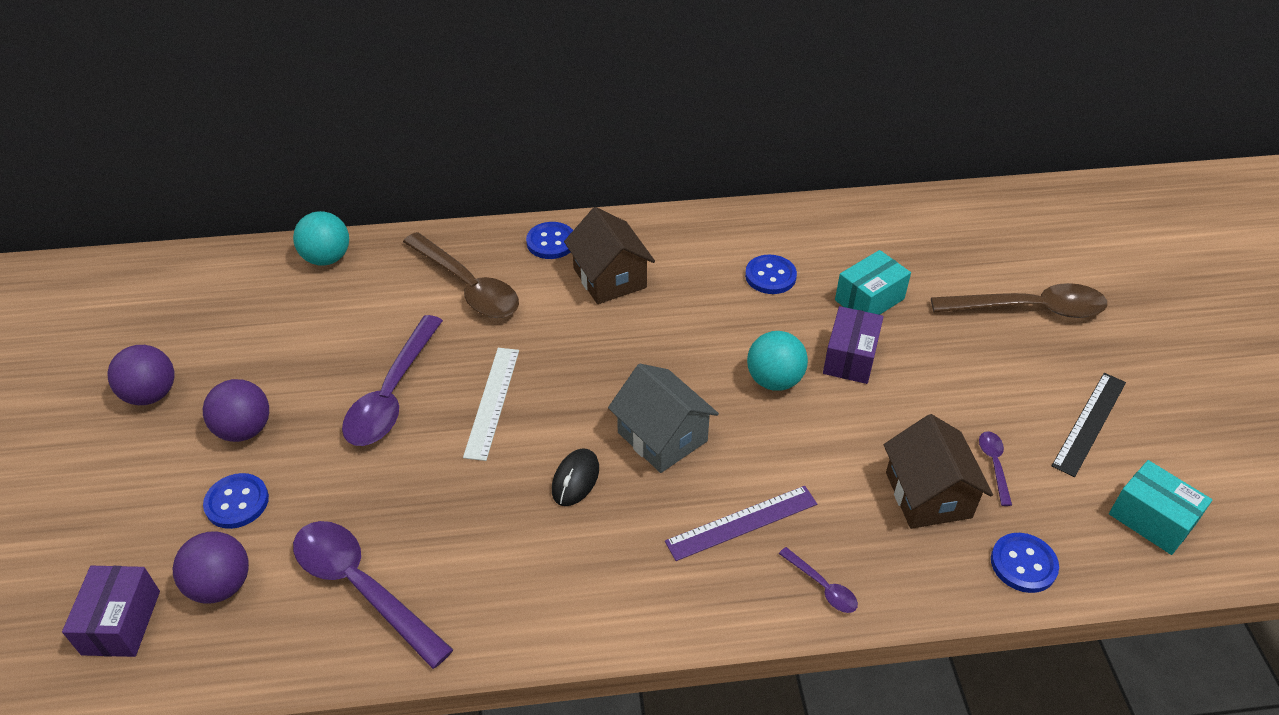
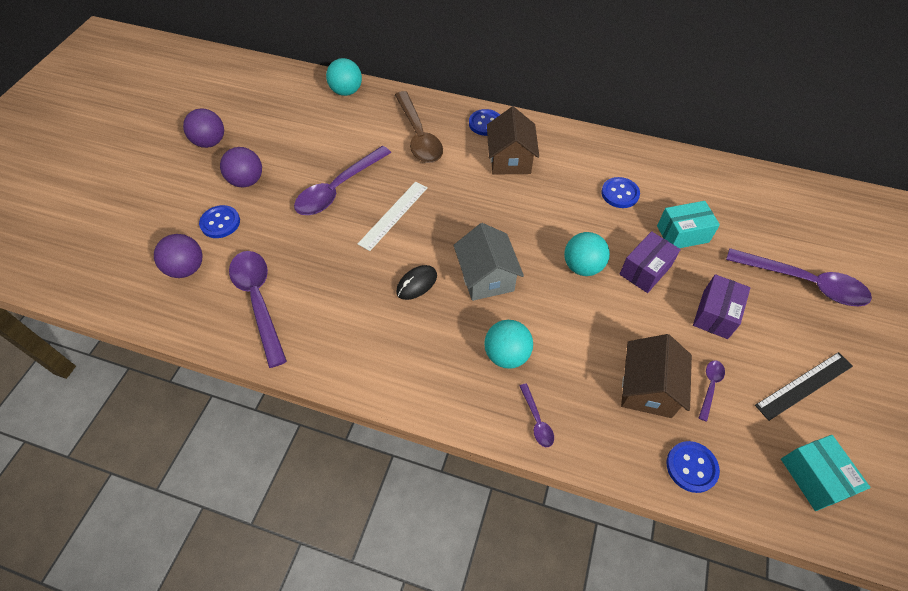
camera: 25 degrees right, 10 degrees up
purple box [62,566,160,657] -> purple box moved to [693,274,750,339]
purple ruler [665,486,817,561] -> turquoise ball [484,320,533,369]
brown spoon [931,283,1108,318] -> purple spoon [726,248,872,306]

